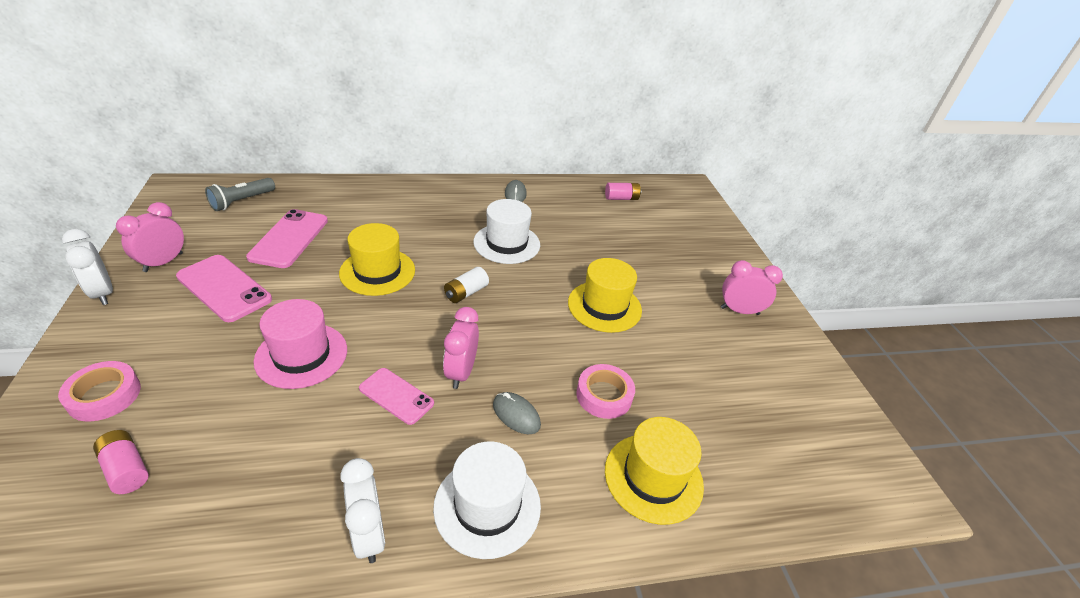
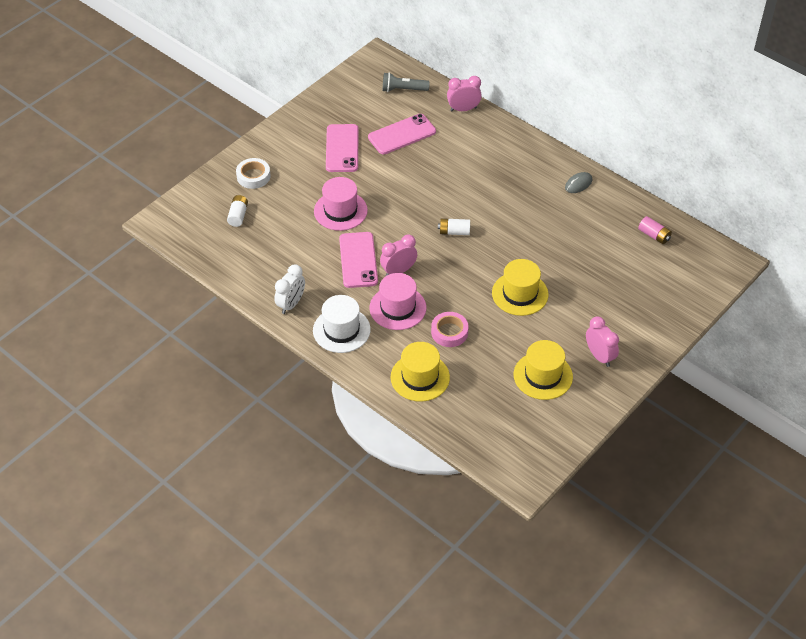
camera: 55 degrees right, 10 degrees up
pink tape [58,361,141,421] -> white tape [236,158,271,189]
white clock [62,229,113,305] -> none
pink battery [93,430,149,494] -> white battery [227,195,248,227]
pink clock [116,202,184,272] -> pink clock moved to [447,76,482,111]
yellow hat [339,223,415,296] -> yellow hat moved to [514,340,573,400]
pink phone [359,368,434,425] -> pink phone [339,232,378,288], size x1.57
white hat [473,199,540,264] -> none
grey mouse [493,392,541,434] -> pink hat [370,273,426,330]

